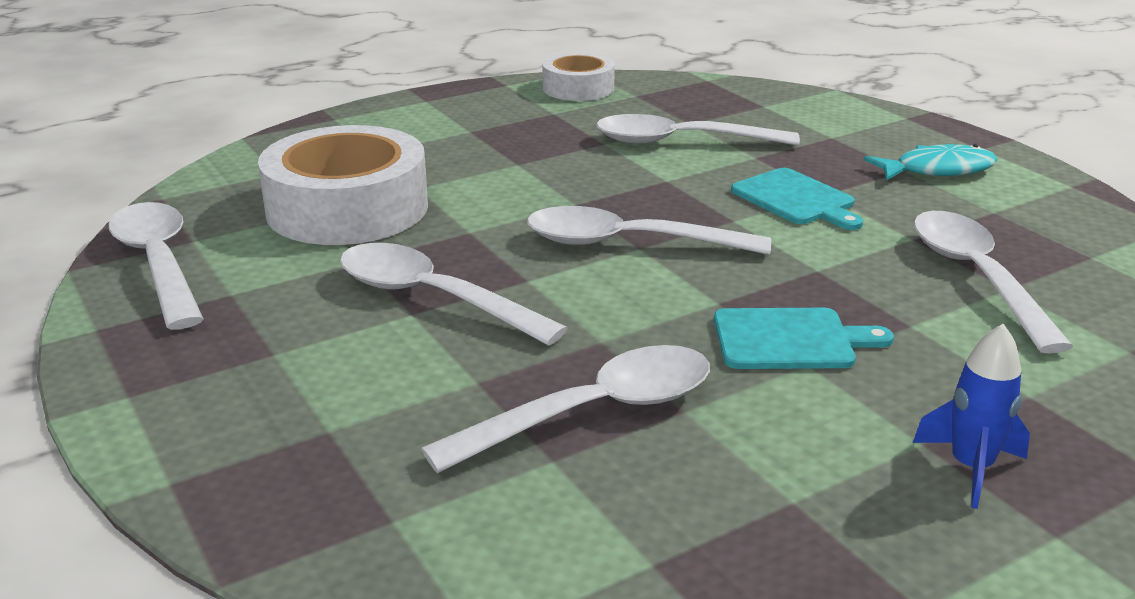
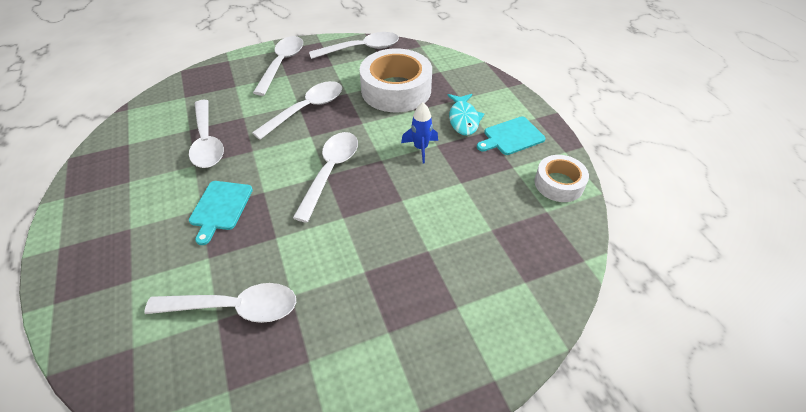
camera: 100 degrees right, 20 degrees up
white spoon [596,114,800,146] -> white spoon moved to [253,36,303,96]
turquoise cutting board [731,168,863,230] -> turquoise cutting board moved to [477,116,546,155]
turquoise fish [864,144,998,180] -> turquoise fish moved to [447,94,484,136]
blue rocket [913,324,1030,509] -> blue rocket moved to [401,102,438,164]

